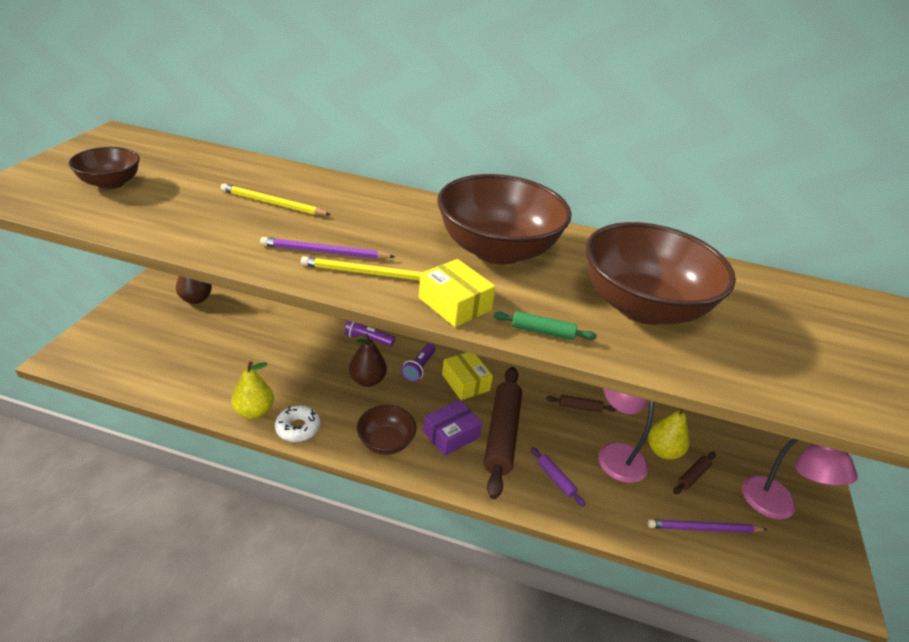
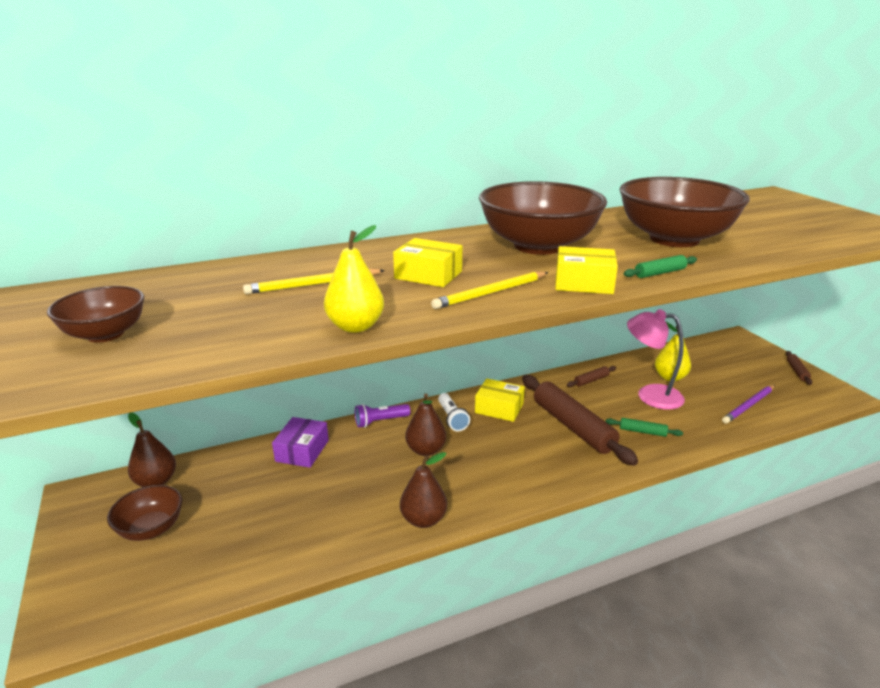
camera: 35 degrees left, 10 degrees down
yellow pear [232,361,274,419] -> yellow pear moved to [324,225,384,333]
purple pencil [260,237,395,259] -> none
white donut [275,405,320,442] -> brown pear [400,452,447,528]
brown bowl [357,405,417,455] -> brown bowl moved to [107,485,182,541]
purple flashlight [401,343,436,382] -> white flashlight [438,393,470,431]
purple box [423,400,482,456] -> purple box moved to [272,417,329,468]
purple rolling pin [531,447,586,507] -> green rolling pin [606,418,683,437]
brown rolling pin [673,452,716,494] -> brown rolling pin moved to [786,351,812,385]
pink lamp [742,438,858,519] -> none
none -> yellow box [393,238,462,287]

